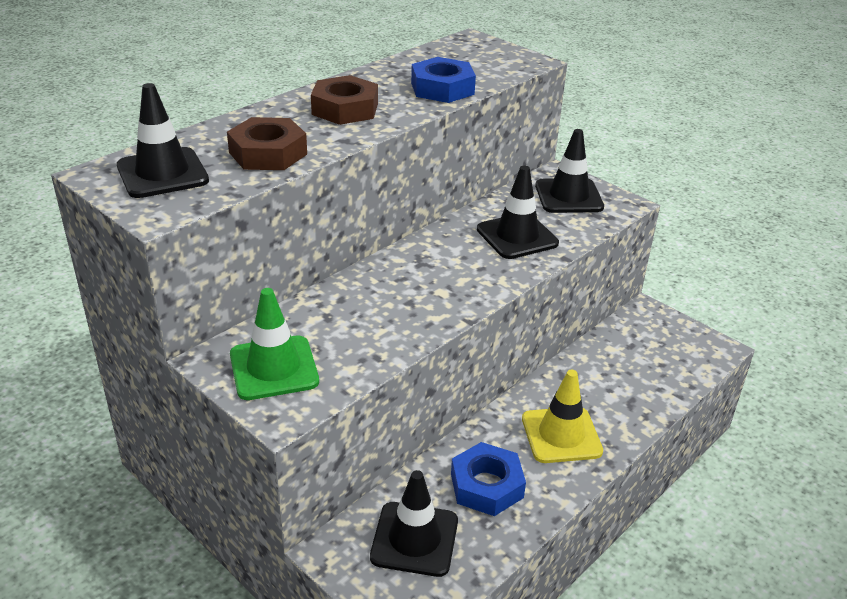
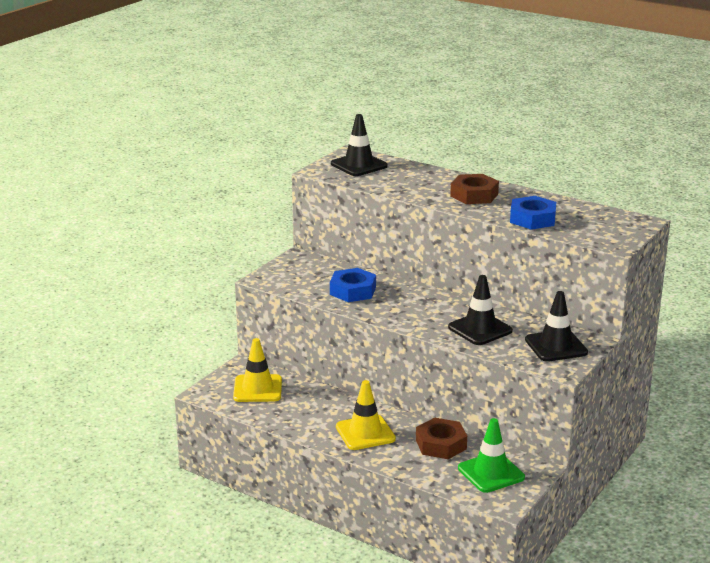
camera: 80 degrees right, 10 degrees down
brown nut [227,117,307,170] -> brown nut moved to [416,418,467,459]
green traffic cone [230,288,319,400] -> green traffic cone moved to [458,418,525,493]
black traffic cone [370,470,458,577] -> yellow traffic cone [233,338,282,402]
blue nut [451,442,526,516] -> blue nut moved to [330,268,376,302]

